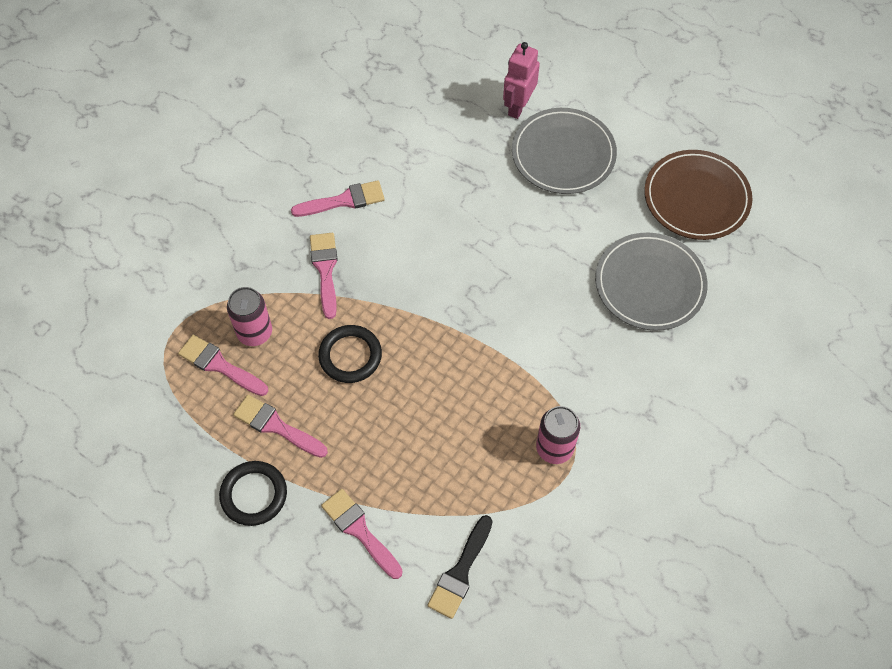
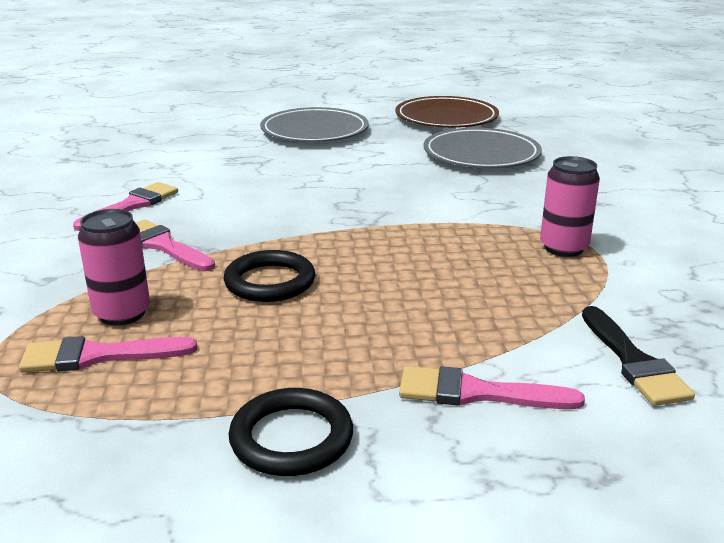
camera: 40 degrees left, 35 degrees down
pink brush [233,395,328,458] -> none
pink robot [503,42,540,119] -> none

